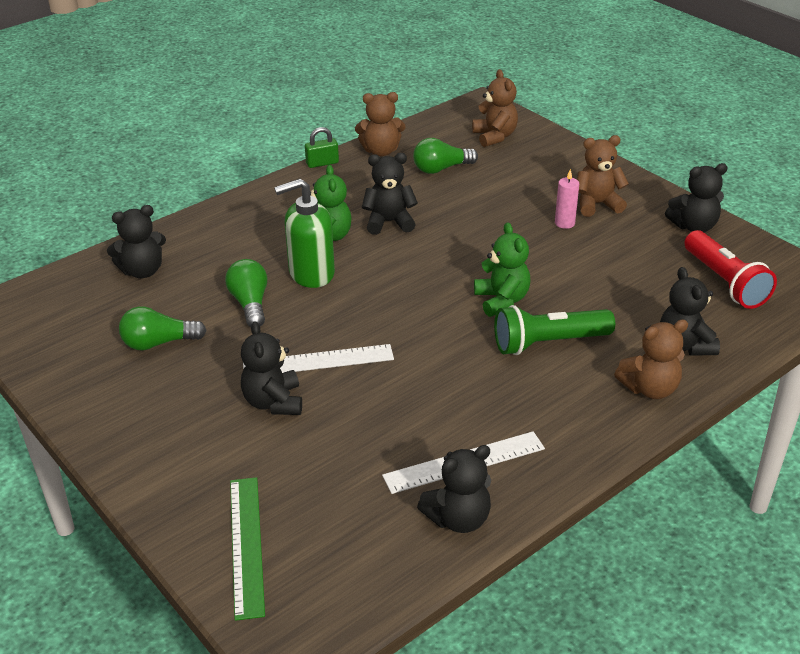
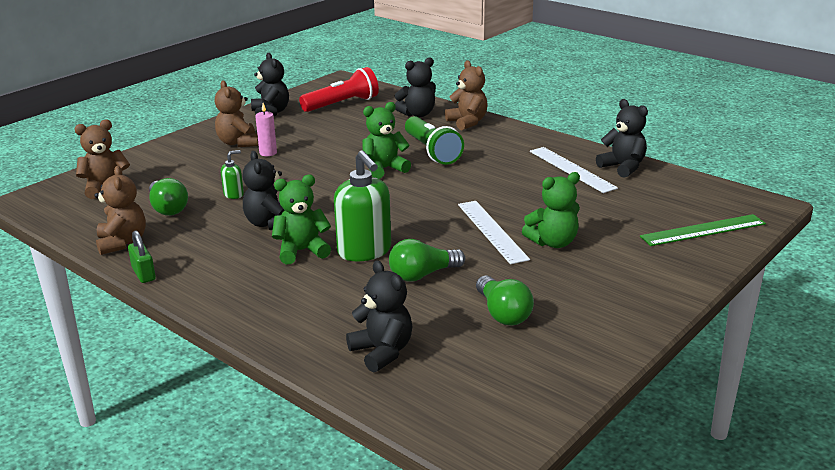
camera: 100 degrees left, 10 degrees down
black teddy bear [241,321,302,415] -> green teddy bear [522,172,580,248]
none -> green soap dispenser [221,150,244,199]

